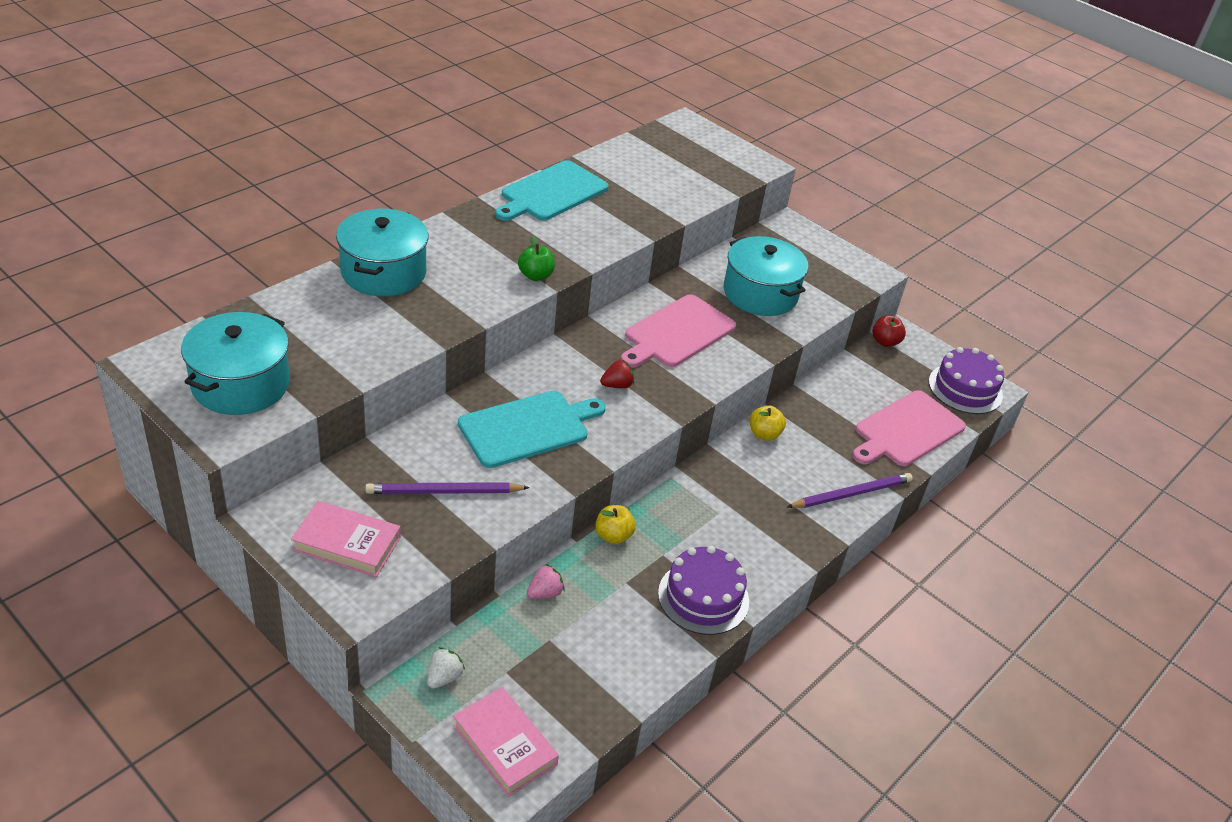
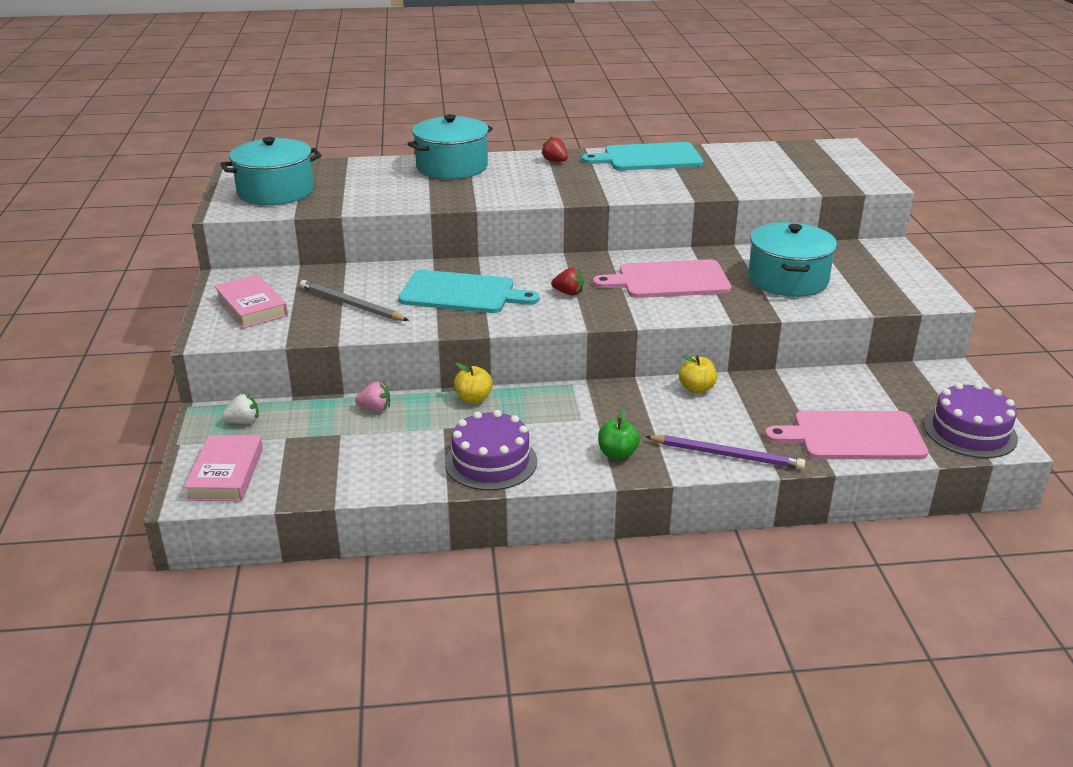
camera: 45 degrees right, 10 degrees down
purple pencil [365,482,530,494] -> grey pencil [300,280,409,321]
green apple [518,236,555,281] -> green apple moved to [598,409,640,460]
red apple [872,315,906,347] -> none
none -> red strawberry [541,137,568,162]

